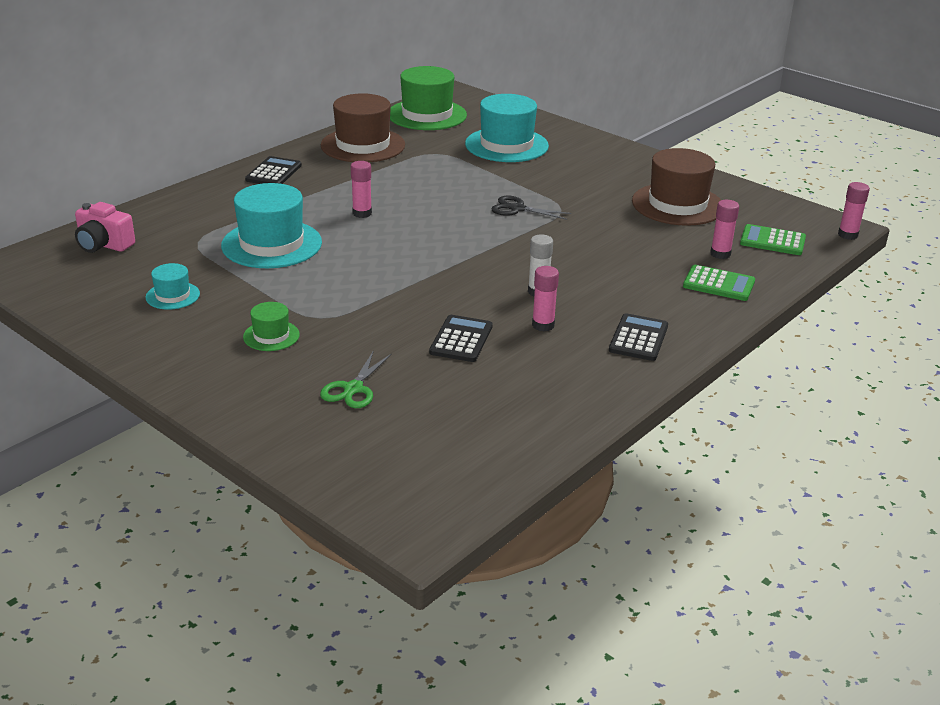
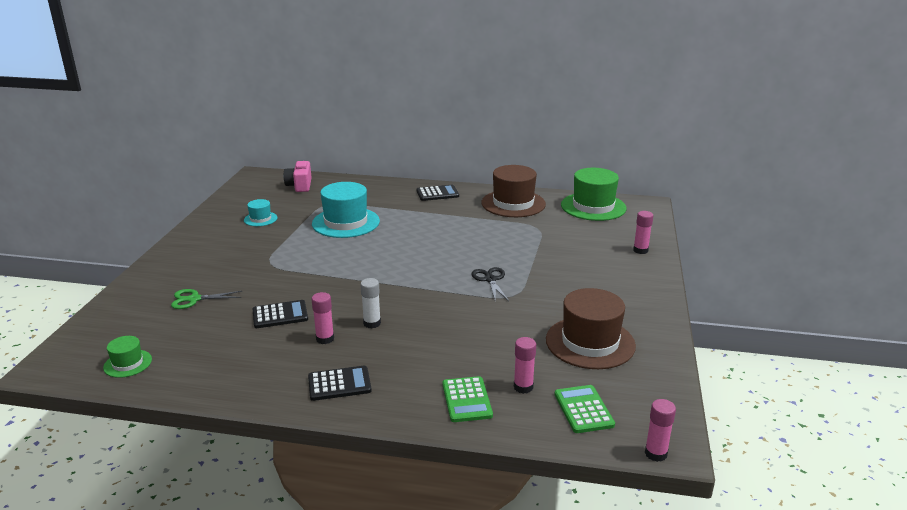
camera: 60 degrees right, 5 degrees down
green hat [243,302,300,351] -> green hat moved to [103,336,152,378]
pink glue stick [351,161,372,218] -> pink glue stick moved to [633,211,653,254]
turquoise hat [465,94,549,162] -> none

